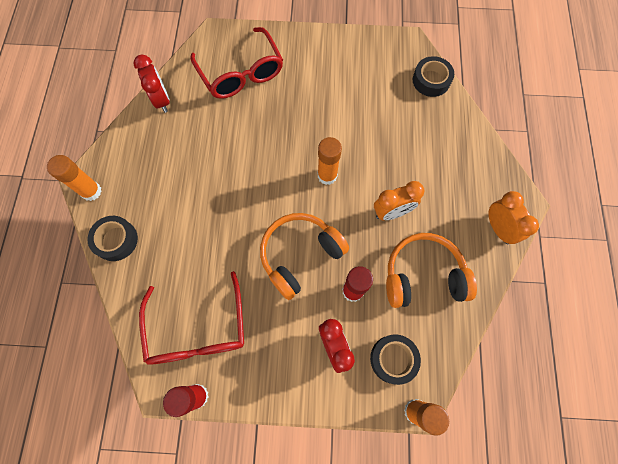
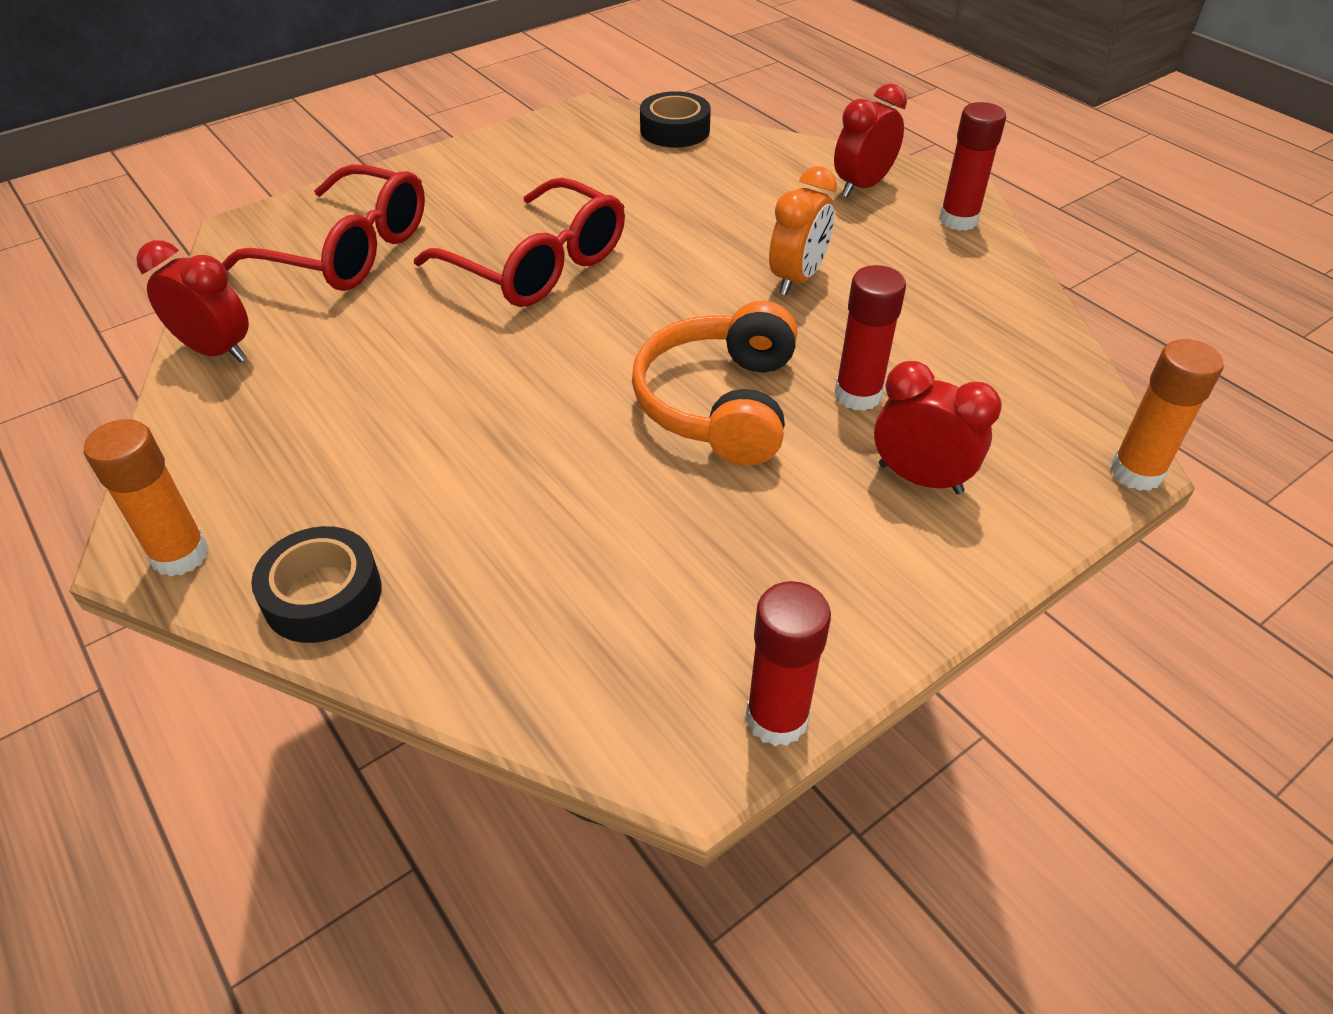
camera: 40 degrees left, 25 degrees down
red glasses [139,271,244,365] -> red glasses moved to [414,178,625,307]
orange glue stick [318,137,342,185] -> none
black tape [370,334,421,385] -> none
orange headphones [386,233,477,308] -> none
orange clock [489,191,539,244] -> red glue stick [939,102,1006,231]
none -> red clock [834,83,907,197]

